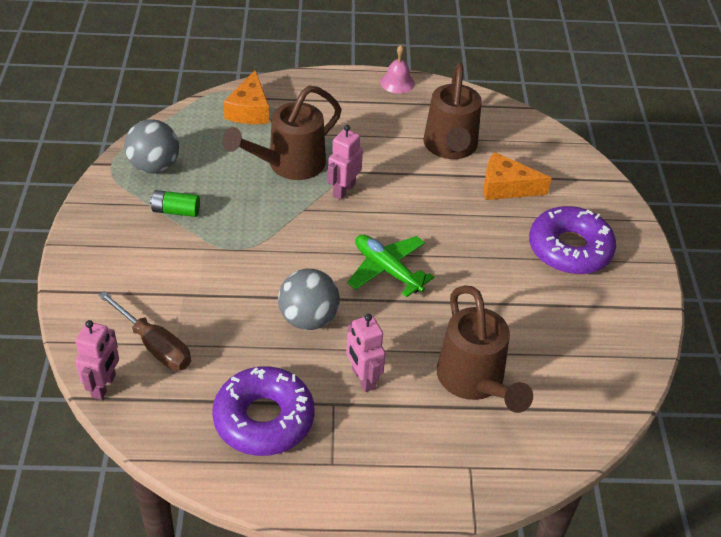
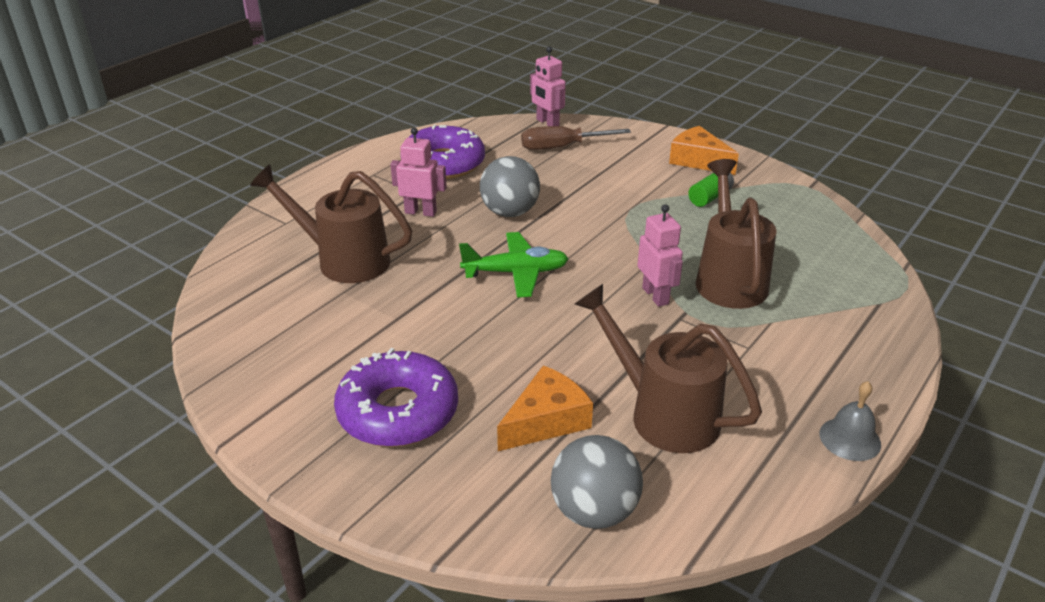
camera: 130 degrees right, 10 degrees down
grey ball [124,119,179,174] -> grey ball moved to [551,435,643,529]
orange cheese [223,70,269,124] -> orange cheese moved to [669,126,739,175]
pink bell [380,45,415,94] -> grey bell [820,381,881,461]

